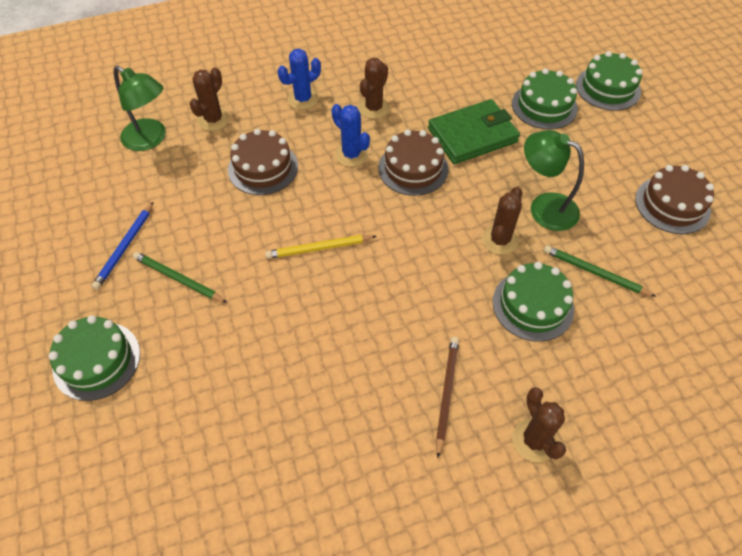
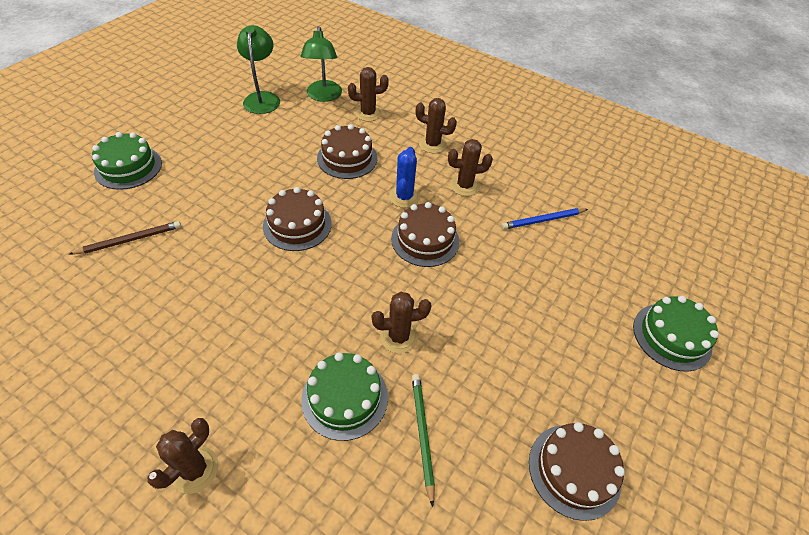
camera: 50 degrees right, 5 degrees down
blue pencil [91,202,153,290] -> blue pencil moved to [501,208,588,230]
green pencil [133,252,228,303] -> none
yellow pencil [265,235,377,259] -> brown cake [263,187,332,251]
blue cactus [278,49,321,110] -> brown cactus [416,98,457,153]
green wallet [428,99,520,164] -> none
brown pencil [436,337,459,458] -> brown pencil moved to [69,221,181,255]
green cake [512,68,578,130] -> none
green lamp [524,130,584,231] -> green lamp moved to [237,25,280,114]

